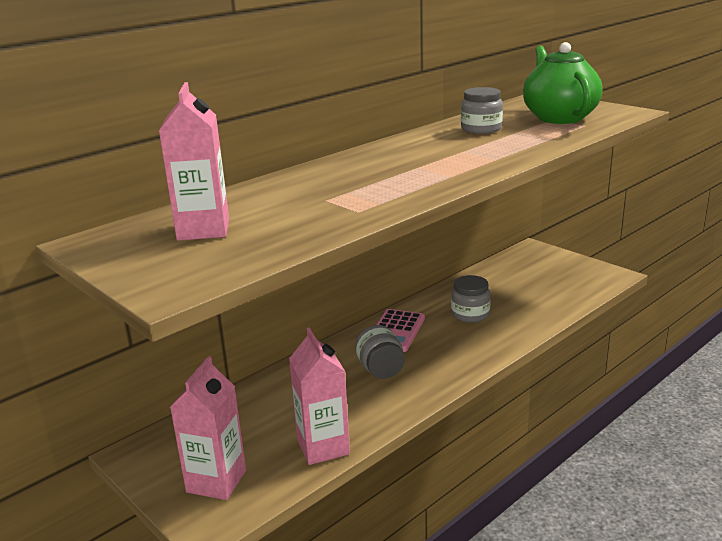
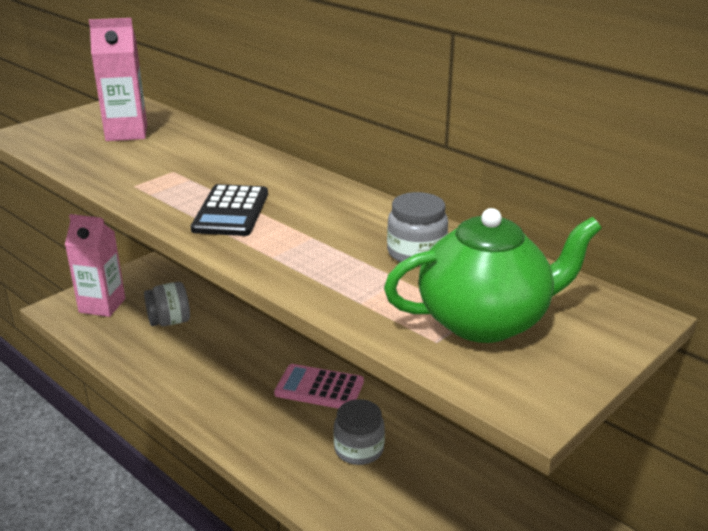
camera: 85 degrees right, 5 degrees up
pink carton [289,327,350,465] -> none
grey jar [355,325,405,379] -> grey jar moved to [144,282,190,326]
none -> black calculator [191,184,268,236]

